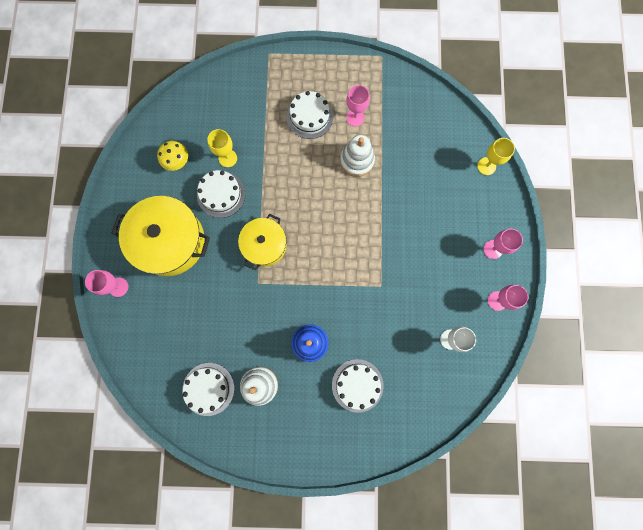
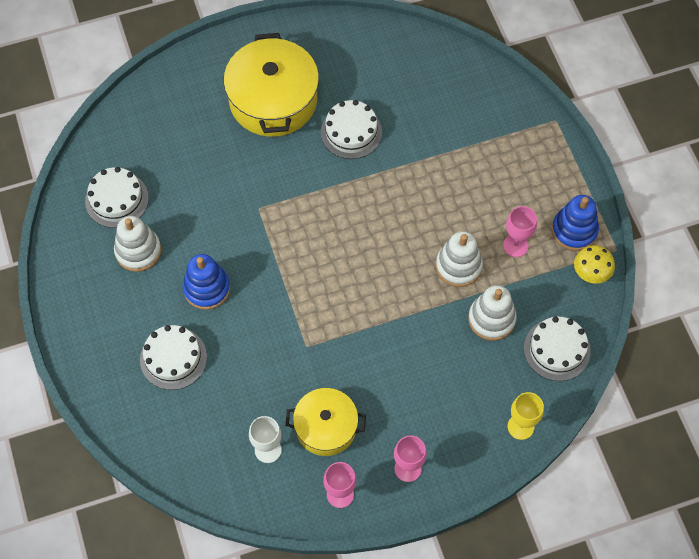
camera: 70 degrees right, 15 degrees down
pink goblet [85,270,128,297] -> none
yellow mushroom [157,141,188,171] -> yellow mushroom moved to [574,245,615,284]
yellow goblet [207,129,237,167] -> none
yellow pot [238,214,286,271] -> yellow pot moved to [285,388,366,456]
white cake [287,91,333,139] -> white cake moved to [524,316,591,381]
none -> white stacking toy [468,285,517,341]
none -> blue stacking toy [552,195,599,251]

